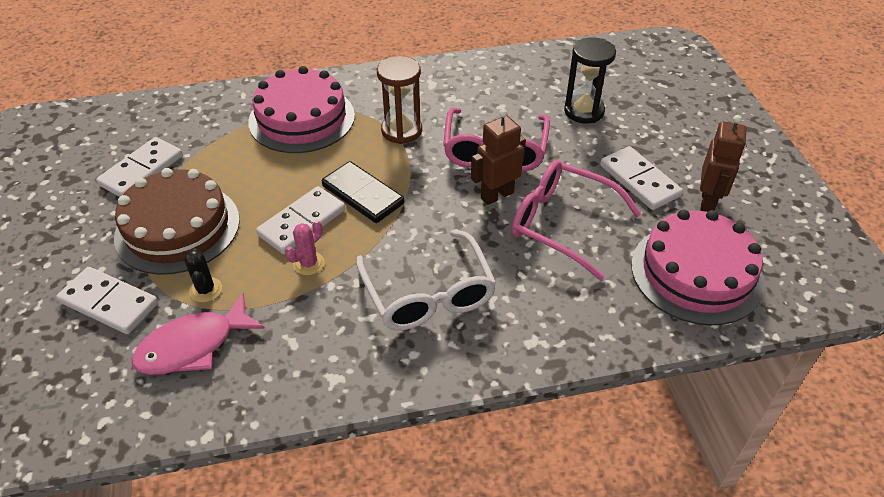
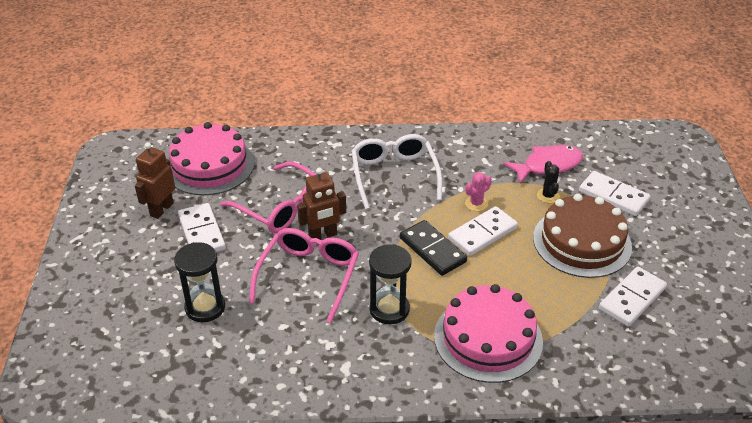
camera: 170 degrees left, 5 degrees down
brown hourglass [377,56,422,144] -> black hourglass [369,244,412,325]

